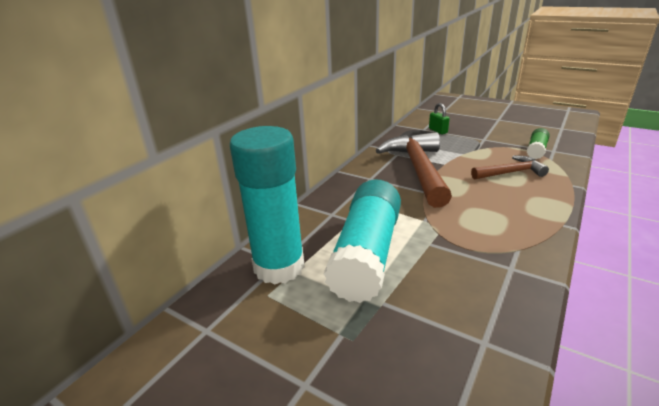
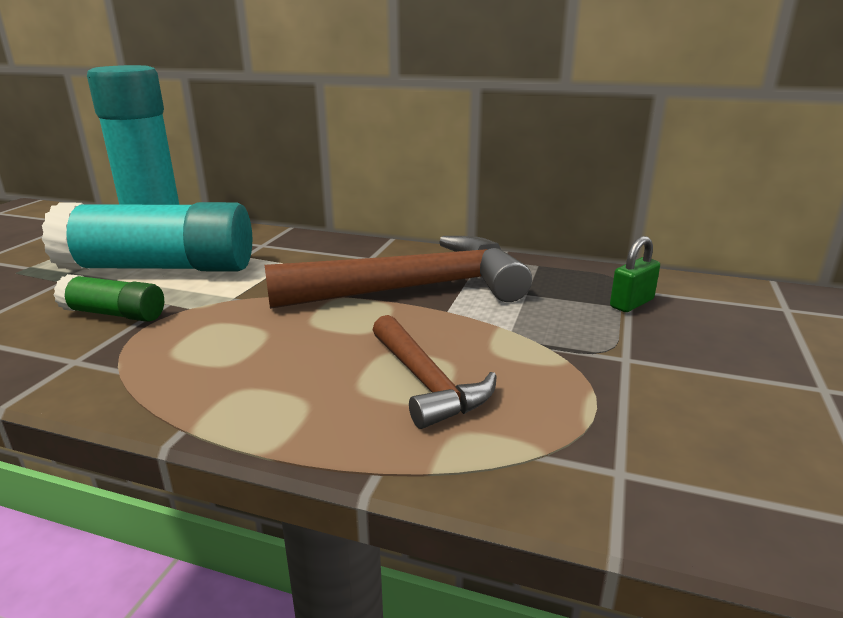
camera: 75 degrees right, 5 degrees down
green glue stick [527,128,550,159] -> green glue stick moved to [53,274,164,322]

